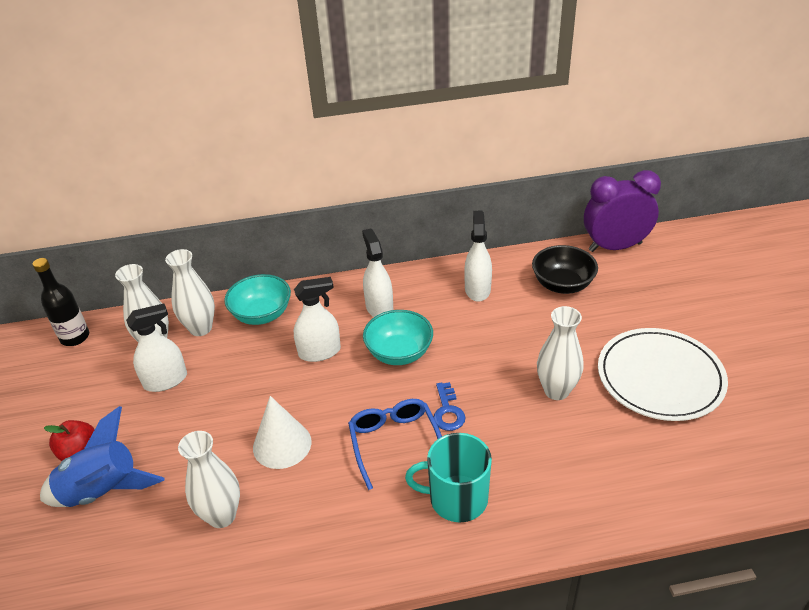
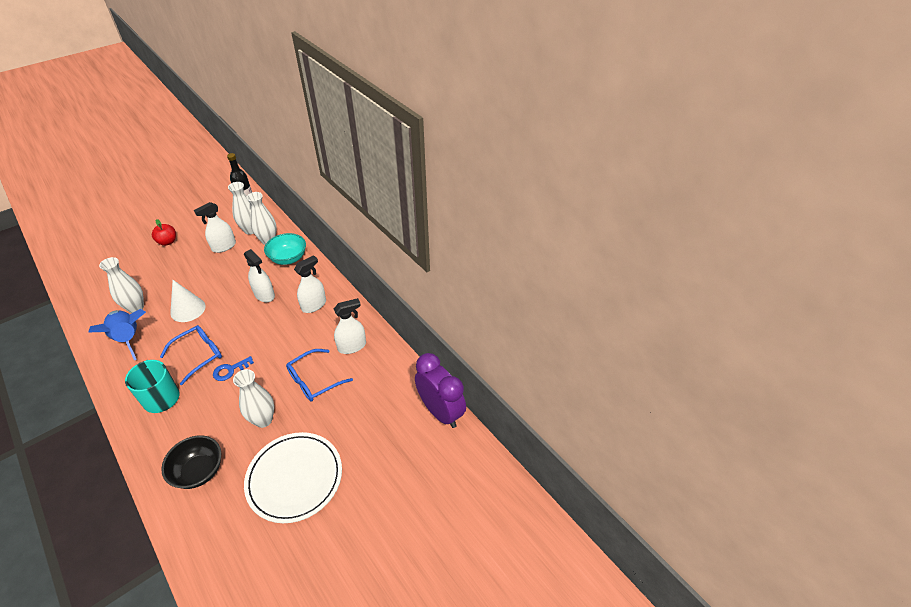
camera: 60 degrees right, 5 degrees up
blue rocket [40,406,165,507] -> blue rocket moved to [88,309,146,360]
white spray bottle [126,303,187,392] -> white spray bottle turned 105 degrees clockwise [194,202,236,253]
turquoise bowl [363,310,433,365] -> none
black bowl [532,245,598,294] -> black bowl moved to [161,435,221,489]
none -> blue glasses [286,349,353,402]

